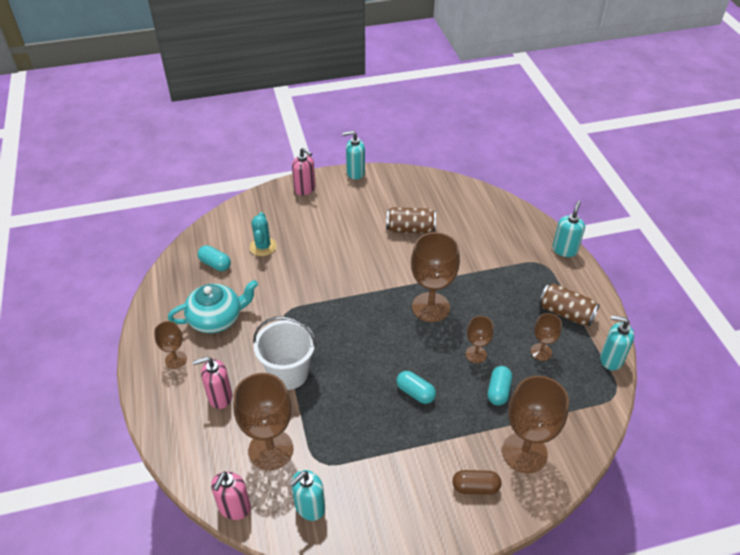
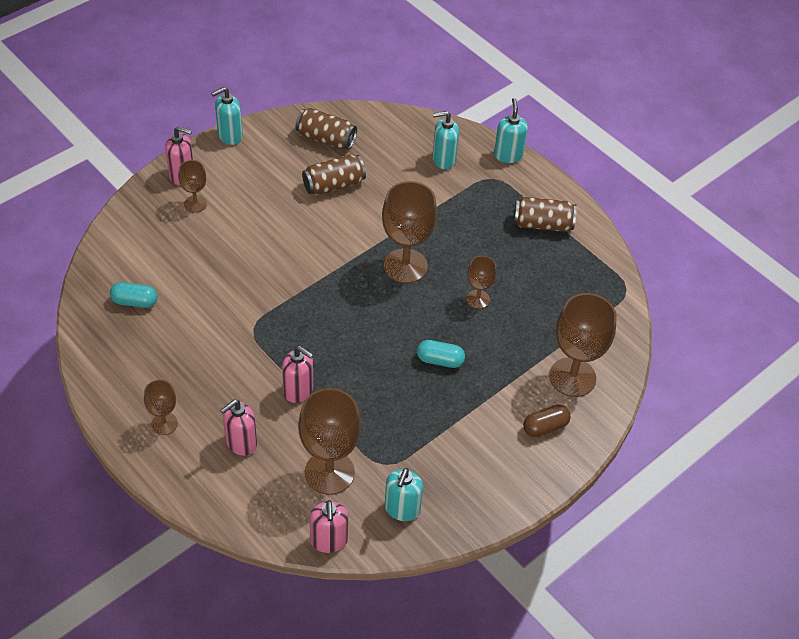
camera: 30 degrees left, 5 degrees up
turquoise teapot [168,280,258,333] -> none
turquoise cactus [250,212,277,256] -> none
white bucket [253,317,316,390] -> pink soap dispenser [282,346,313,403]
turquoise capsule [488,366,512,406] -> none
brown goblet [531,313,562,361] -> brown goblet moved to [178,160,207,213]
turquoise soap dispenser [600,315,634,370] -> turquoise soap dispenser moved to [432,111,459,169]
none -> brown can [296,108,357,150]

